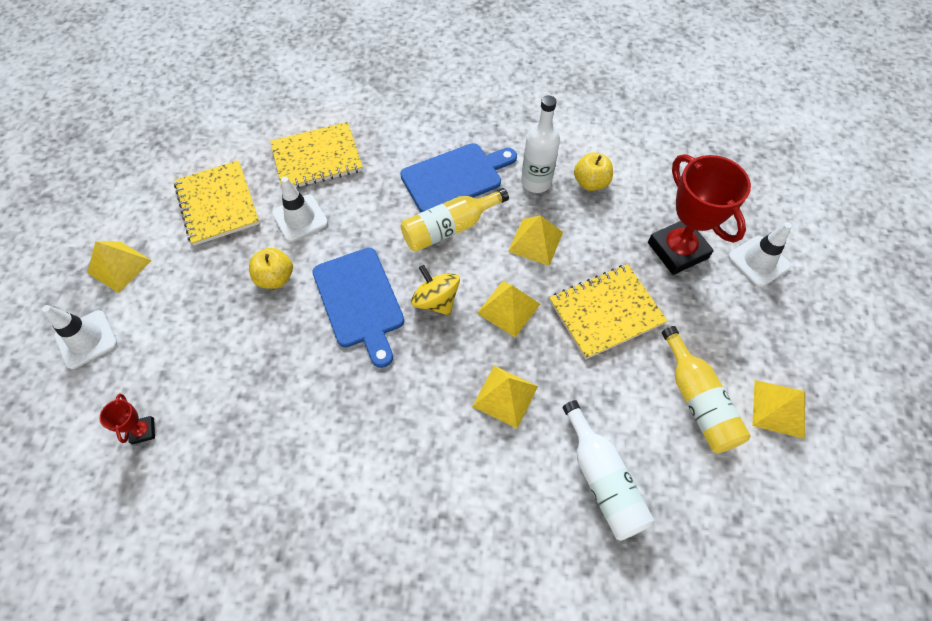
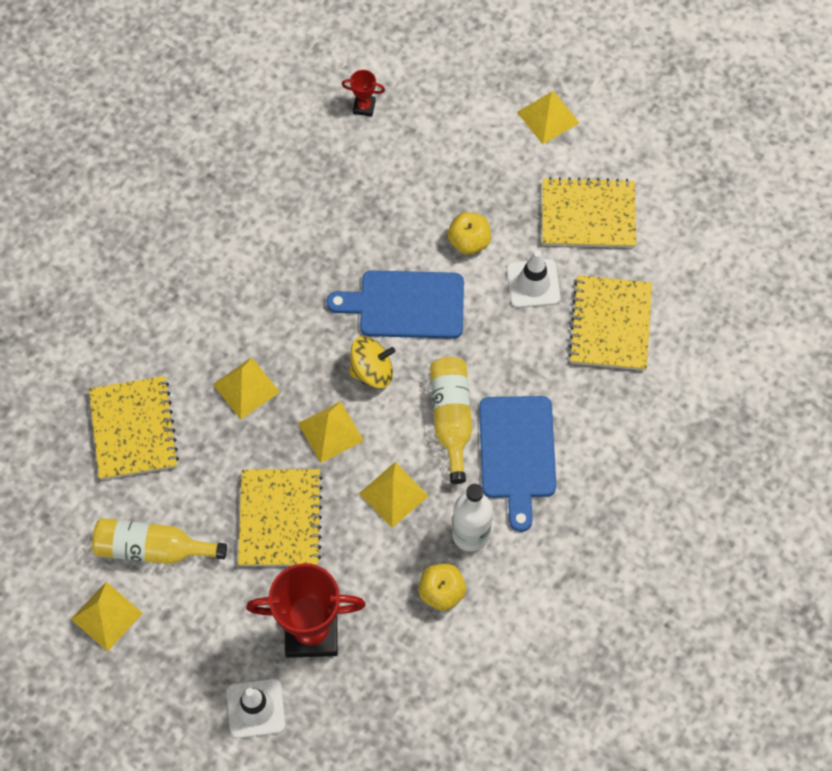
camera: 115 degrees right, 5 degrees up
white traffic cone [42,305,117,369] -> none
white bottle [563,400,655,541] -> yellow notebook [89,376,179,480]

